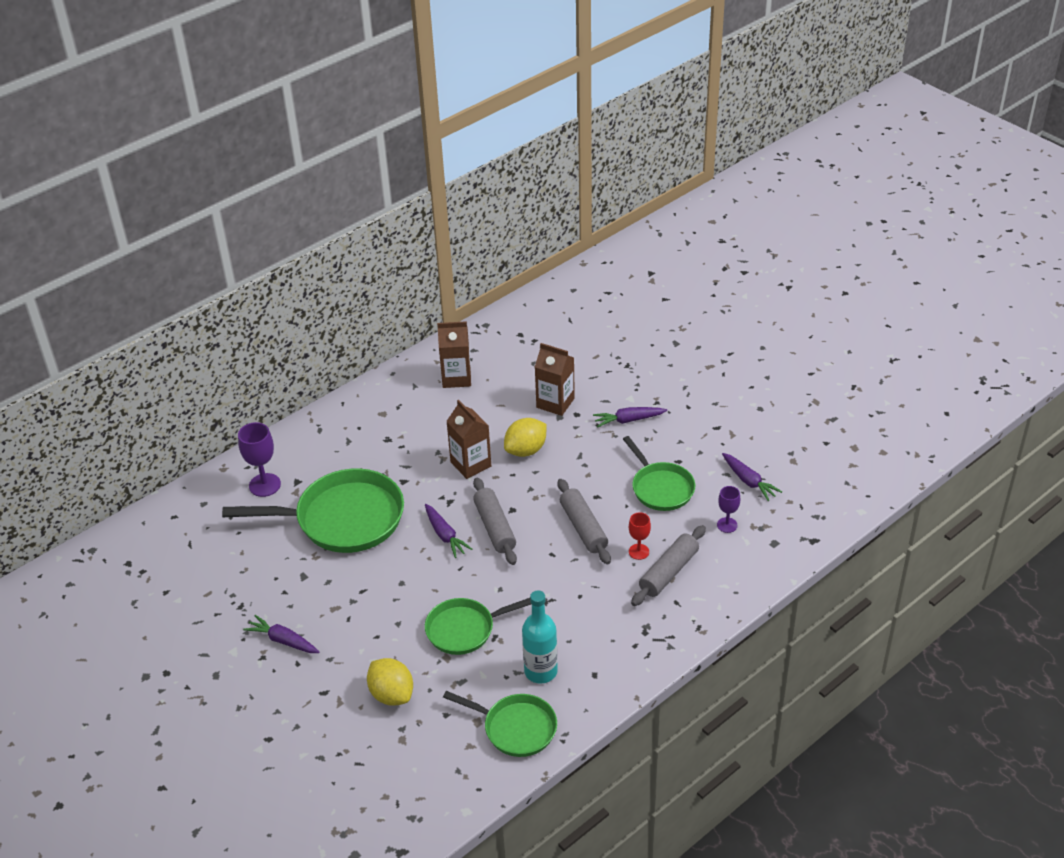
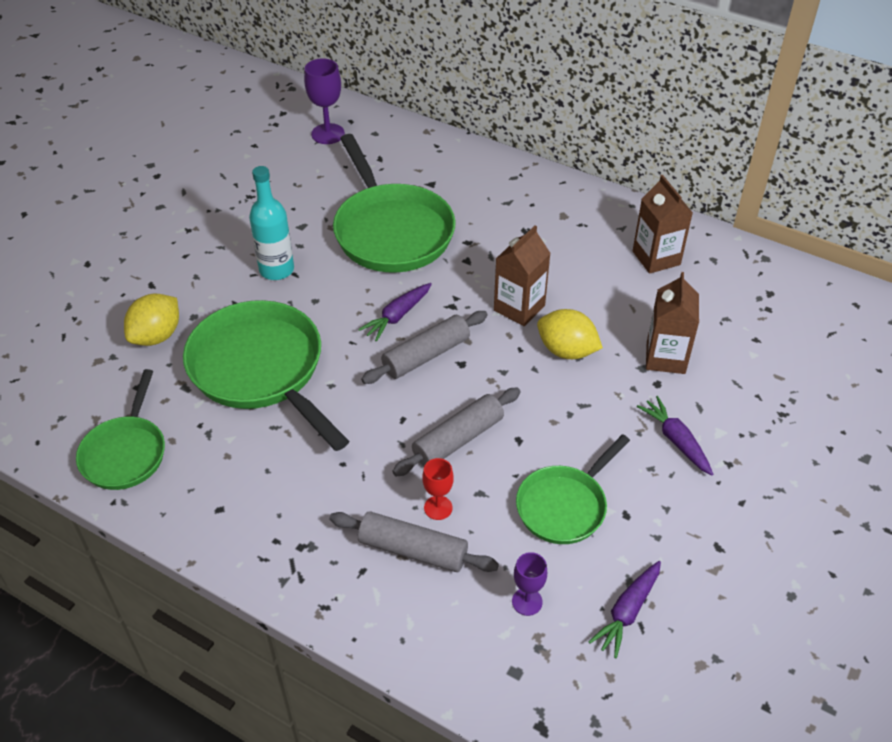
camera: 70 degrees right, 5 degrees up
purple goblet [238,422,281,497] -> purple goblet moved to [304,58,345,144]
purple carrot [243,615,319,653] -> none
green pan [425,598,531,655] -> green pan [183,300,349,451], size x1.69
turquoise bottle [522,590,558,684] -> turquoise bottle moved to [249,166,294,280]

